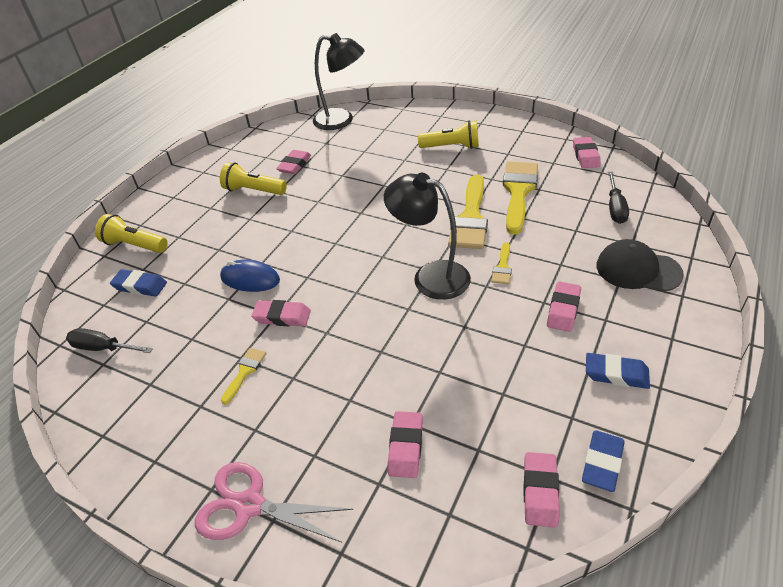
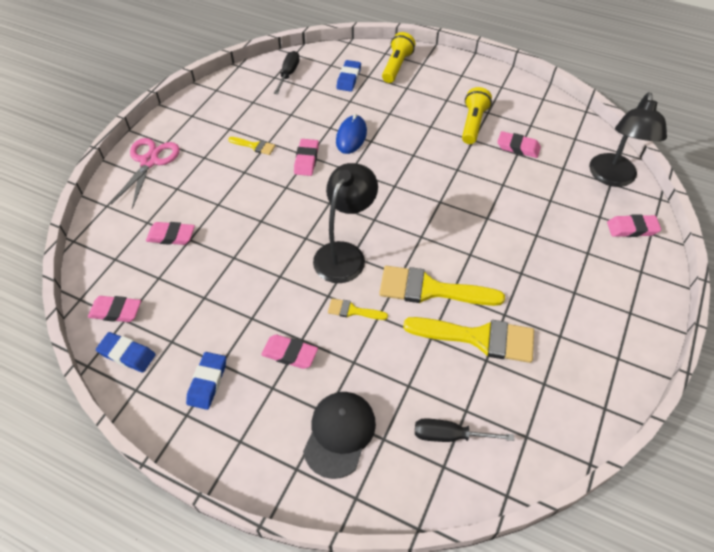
camera: 85 degrees right, 10 degrees up
yellow flashlight [418,120,479,149] -> none
pink eraser [573,137,601,168] -> pink eraser moved to [607,214,661,237]

